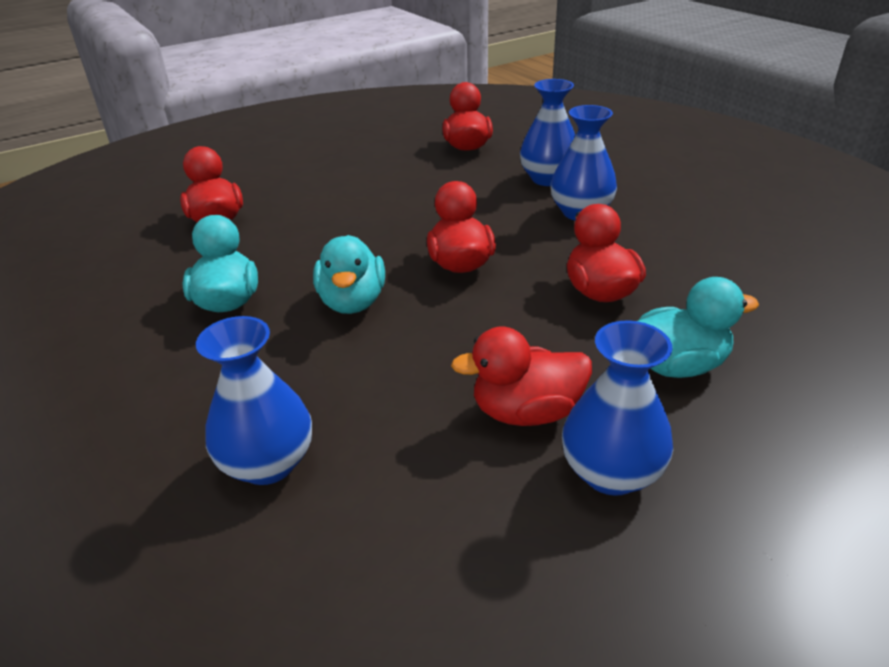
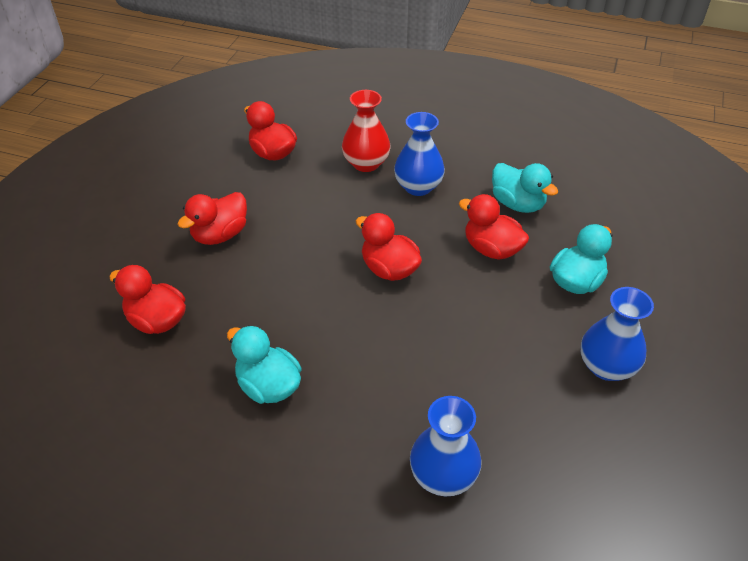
camera: 40 degrees left, 10 degrees up
turquoise duck [313,235,385,314] -> turquoise duck moved to [492,163,558,213]
red duck [451,327,592,426] -> red duck moved to [178,192,247,245]
blue vase [520,79,576,186] -> red vase [342,90,390,172]

